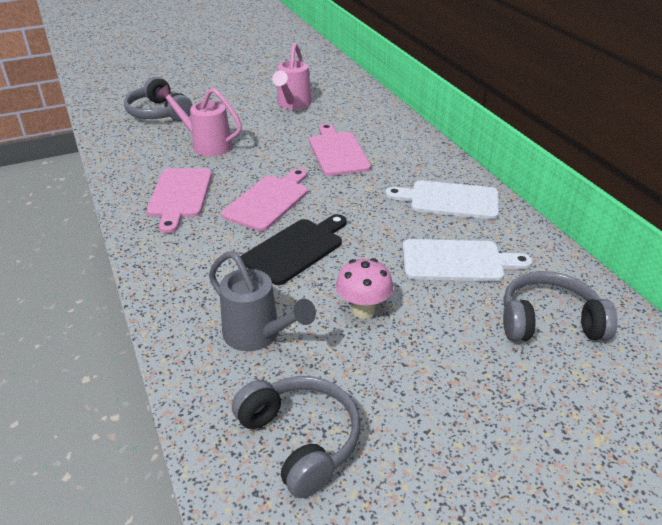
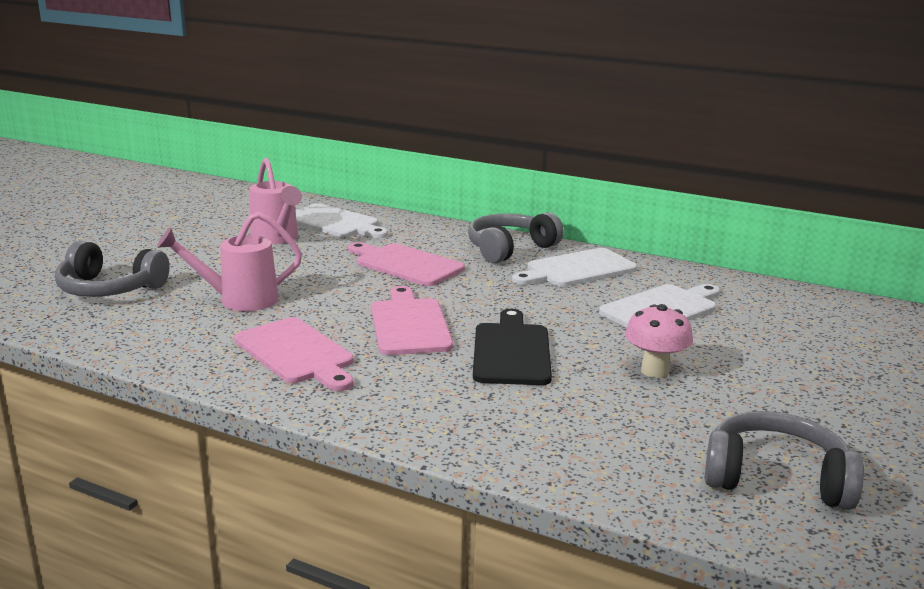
camera: 40 degrees left, 15 degrees down
grey watering can [209,251,316,351] -> none
grey headphones [503,271,618,341] -> grey headphones moved to [468,212,564,263]
none -> white cutting board [295,203,388,238]

